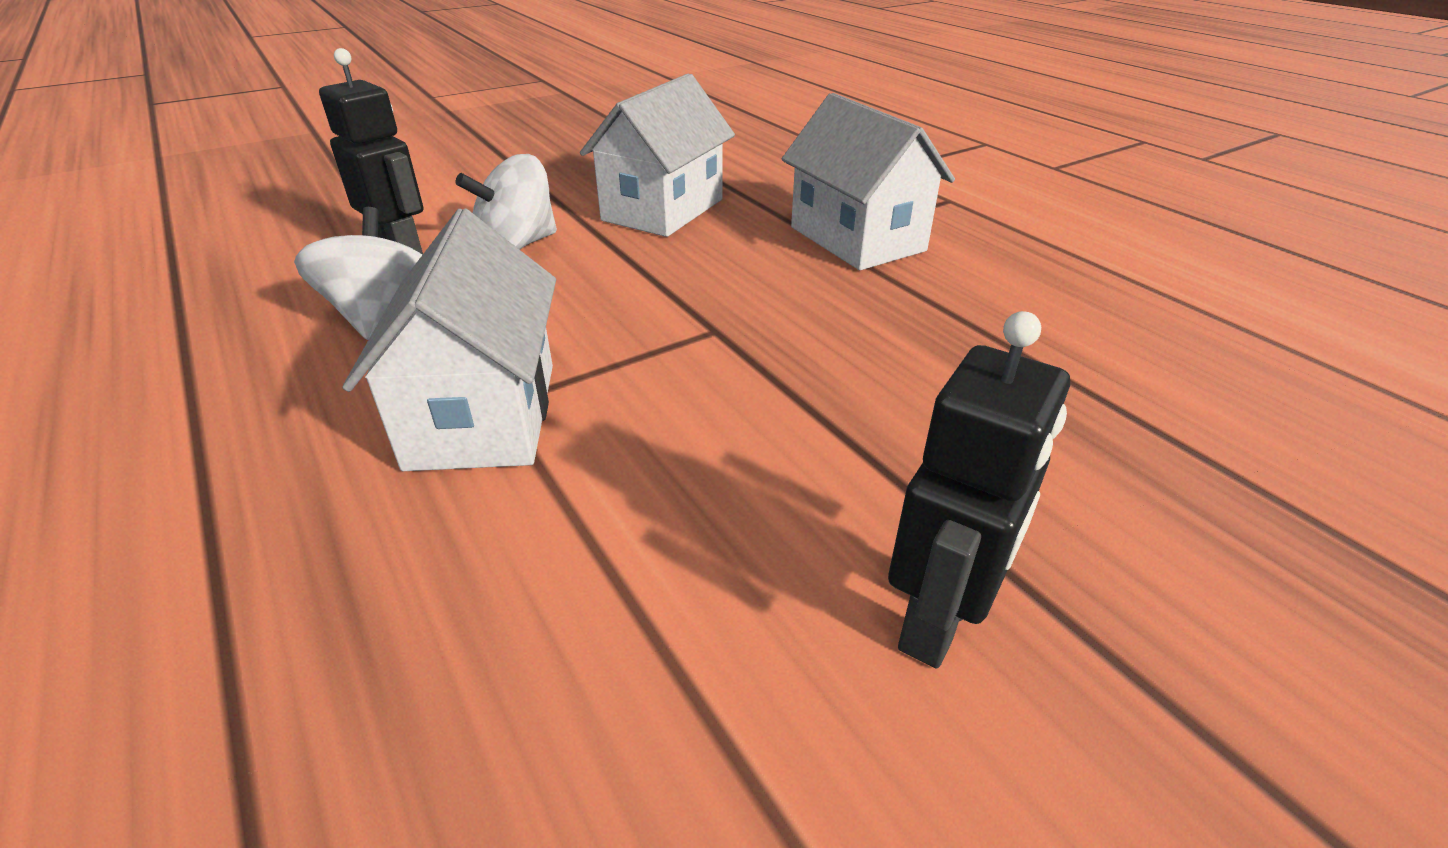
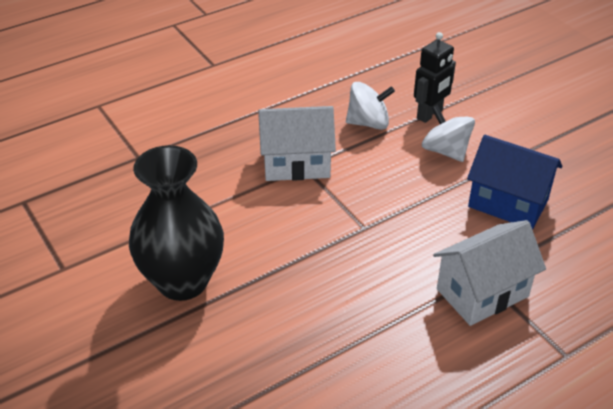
camera: 90 degrees right, 5 degrees up
white house [580,74,735,237] -> blue house [467,135,562,230]
black robot [888,311,1070,669] -> black vase [129,145,224,301]

